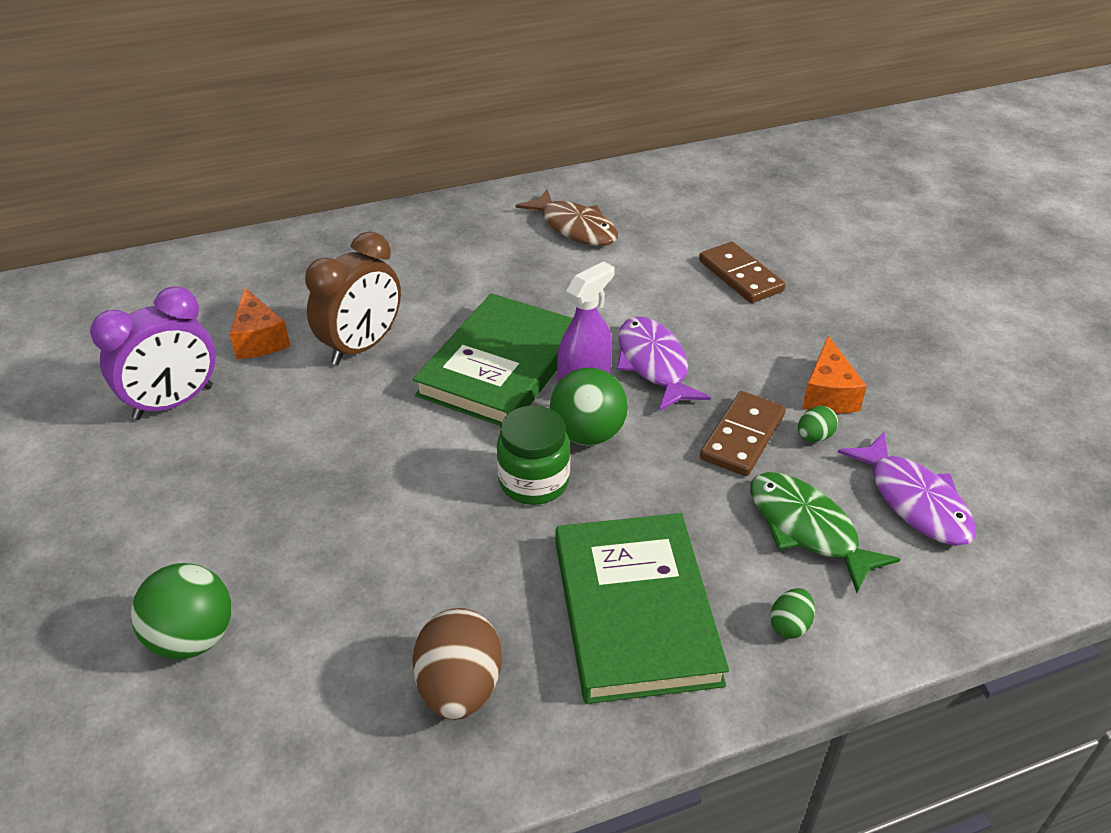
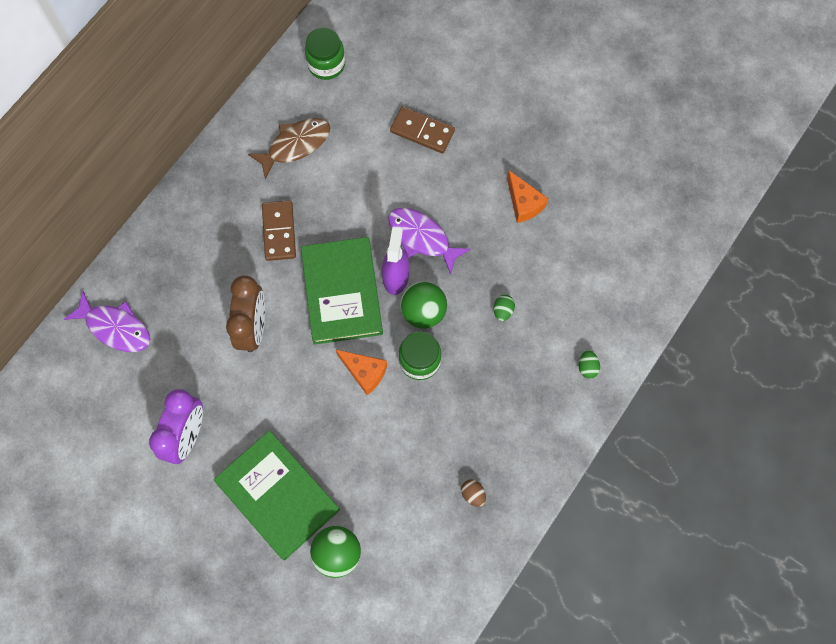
camera: 35 degrees left, 30 degrees up
orange cheese [230,288,290,359] -> orange cheese moved to [336,350,387,395]
brown egg [412,608,502,720] -> brown egg [461,479,486,507], size x0.50
brown fish [515,189,618,246] -> brown fish turned 45 degrees counterclockwise [248,118,330,180]
green book [556,513,729,704] -> green book moved to [214,430,340,560]
brown domino [700,391,786,476] -> brown domino moved to [262,200,296,261]
green fish [750,472,900,593] -> none
green egg [798,406,838,442] -> green egg moved to [494,295,515,321]
purple fish [837,432,976,546] -> purple fish moved to [63,291,150,352]
none -> green jar [305,27,345,80]

